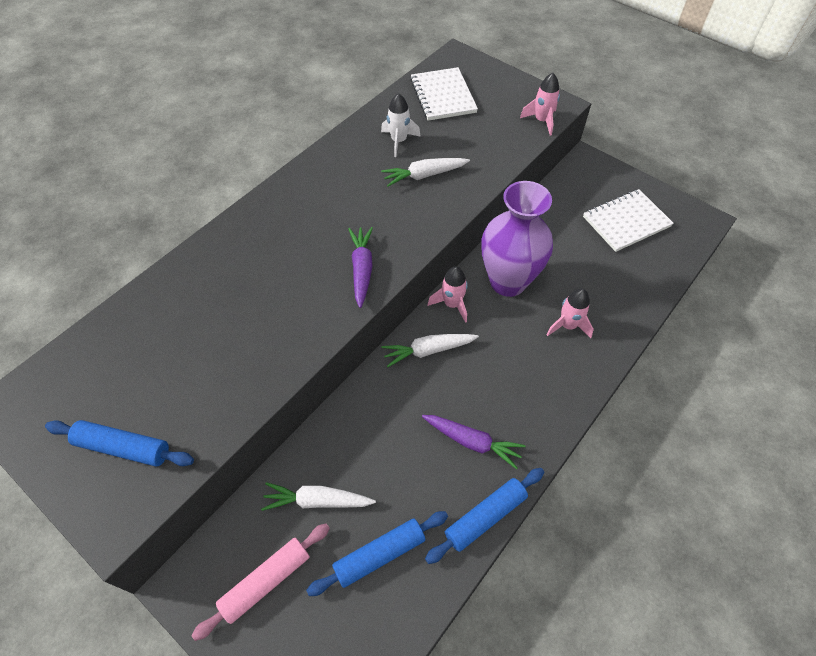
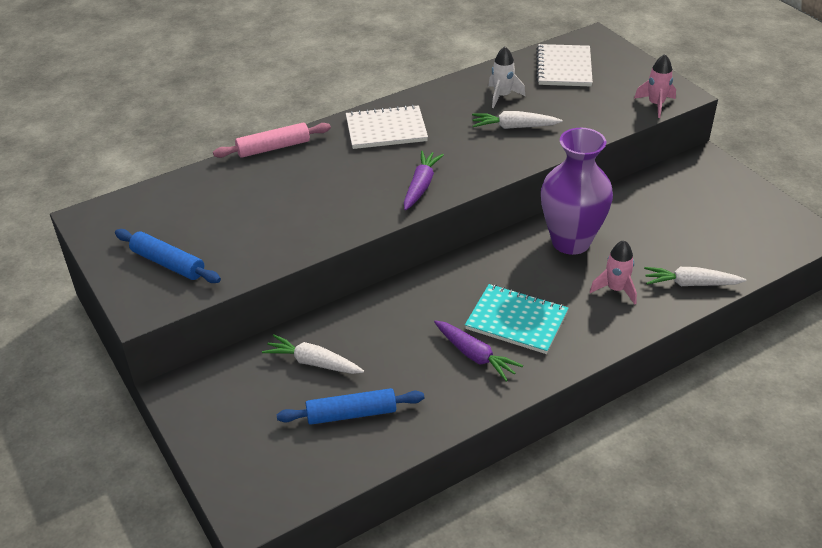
camera: 20 degrees right, 15 degrees down
pink rolling pin [192,523,330,641] -> pink rolling pin moved to [213,123,331,158]
white carrot [382,334,479,367] -> white carrot moved to [644,267,747,286]
blue rolling pin [425,468,544,564] -> none
pink rocket [428,266,468,323] -> none
white notebook [583,189,674,252] -> white notebook moved to [346,105,428,149]
none -> turquoise notebook [465,284,569,354]

